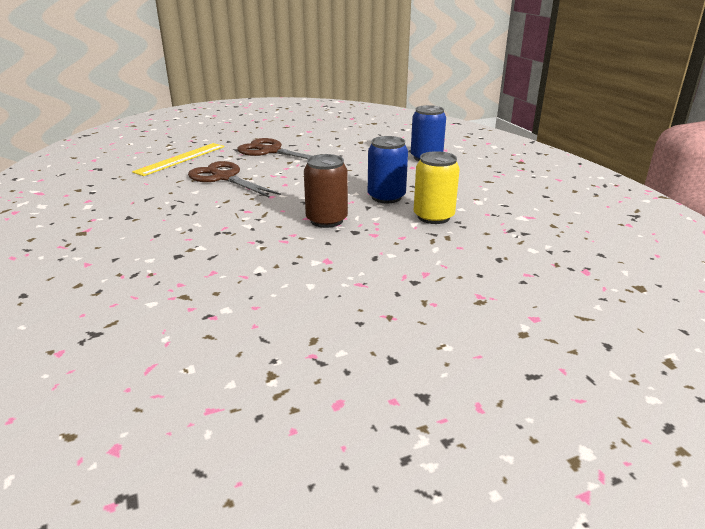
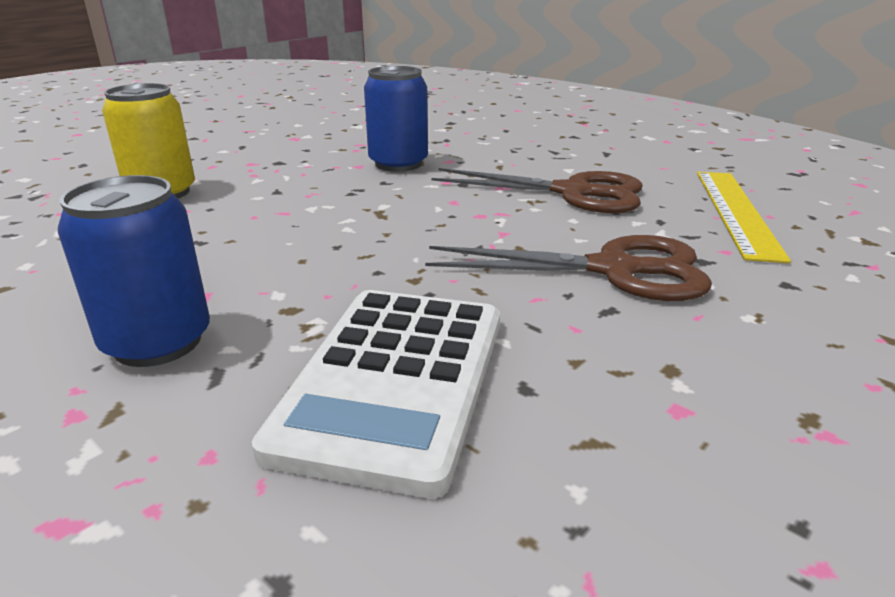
camera: 155 degrees right, 0 degrees up
brown can [304,154,348,228] -> none
blue can [368,136,408,203] -> blue can moved to [364,66,428,172]
none -> white calculator [252,290,500,498]

